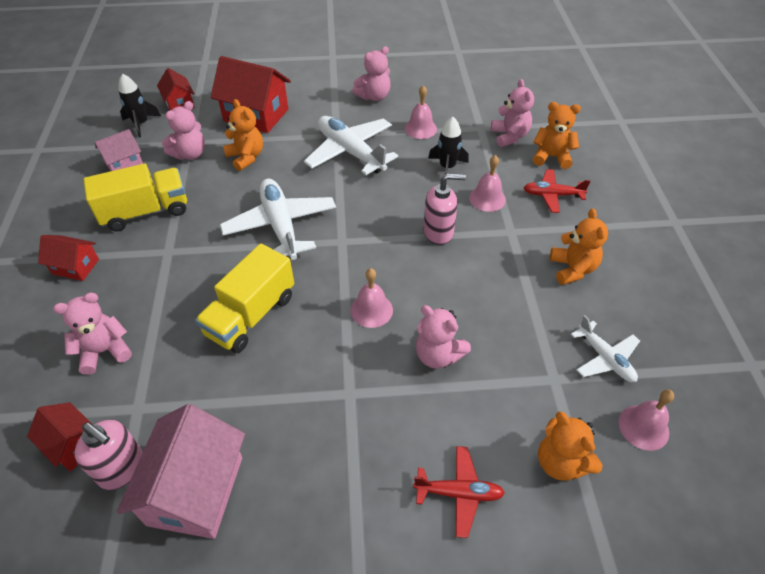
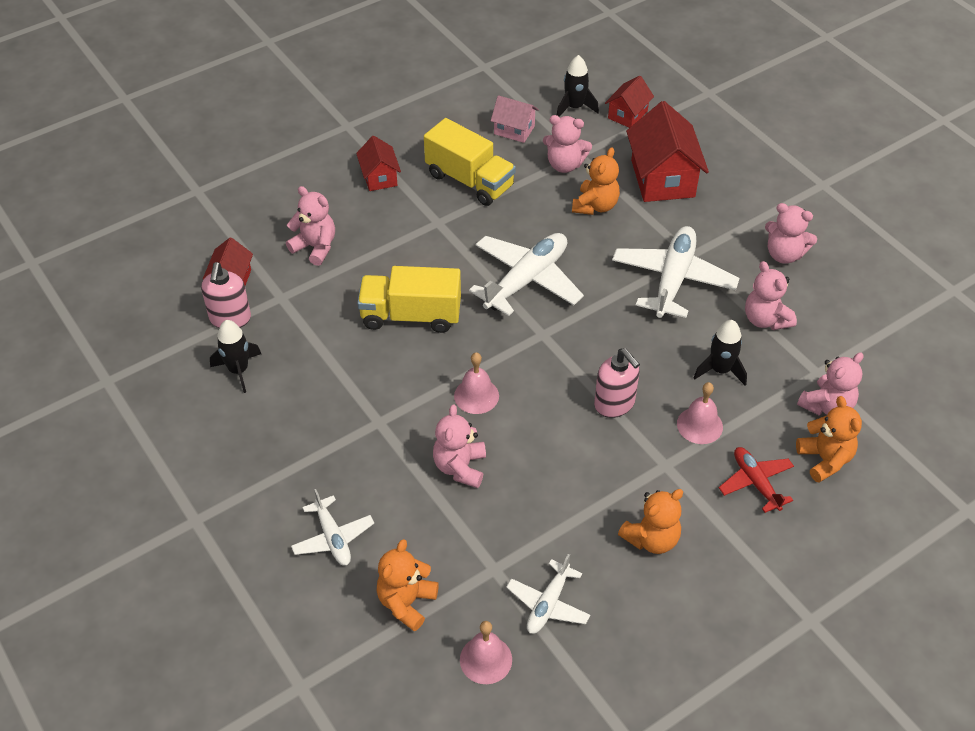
camera: 60 degrees right, 0 degrees up
pink house [116,404,245,539] -> black rocket [210,320,261,393]
pink bell [404,85,437,139] -> pink teddy bear [745,261,797,330]
red plane [413,446,505,538] -> white plane [291,489,374,566]

